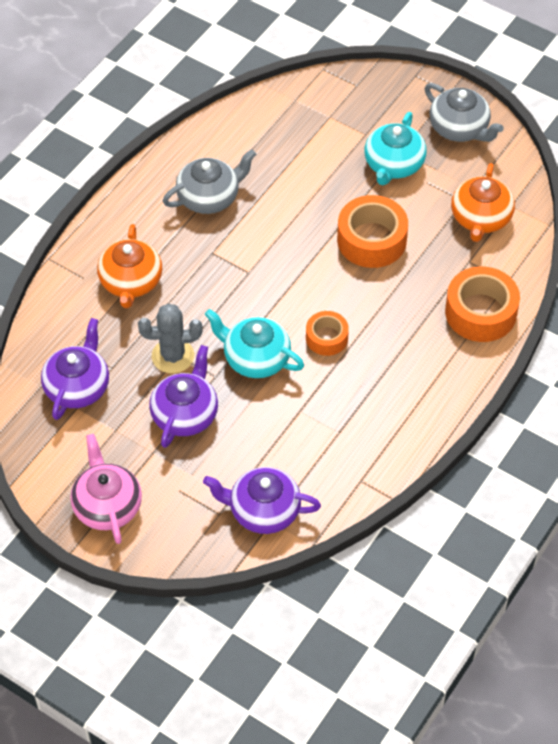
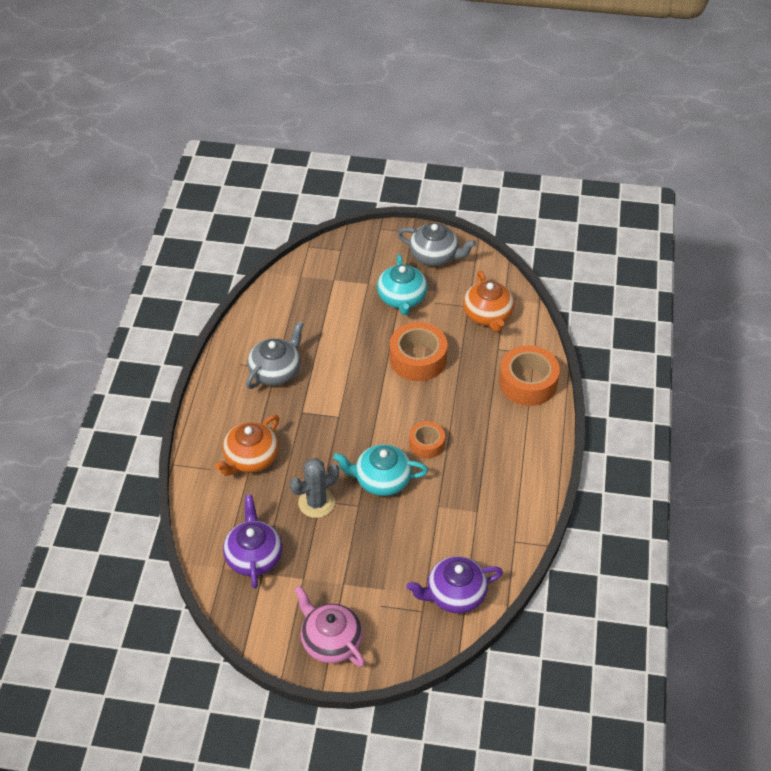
camera: 25 degrees left, 5 degrees down
orange teapot [97,224,162,308] -> orange teapot turned 60 degrees clockwise [215,415,279,476]
purple teapot [149,345,218,448] -> none

